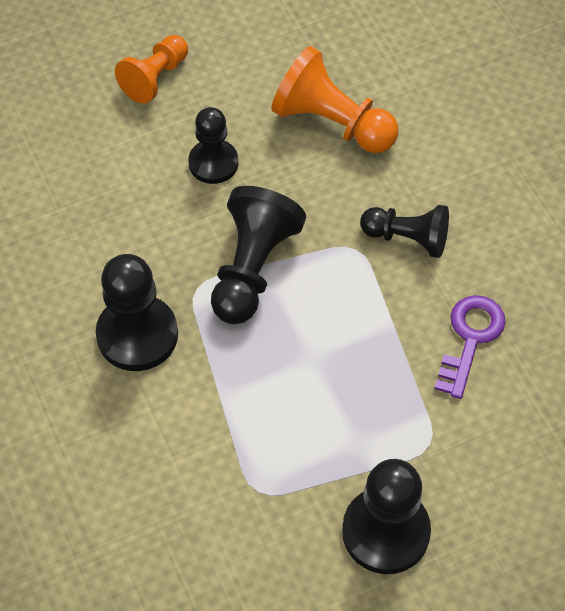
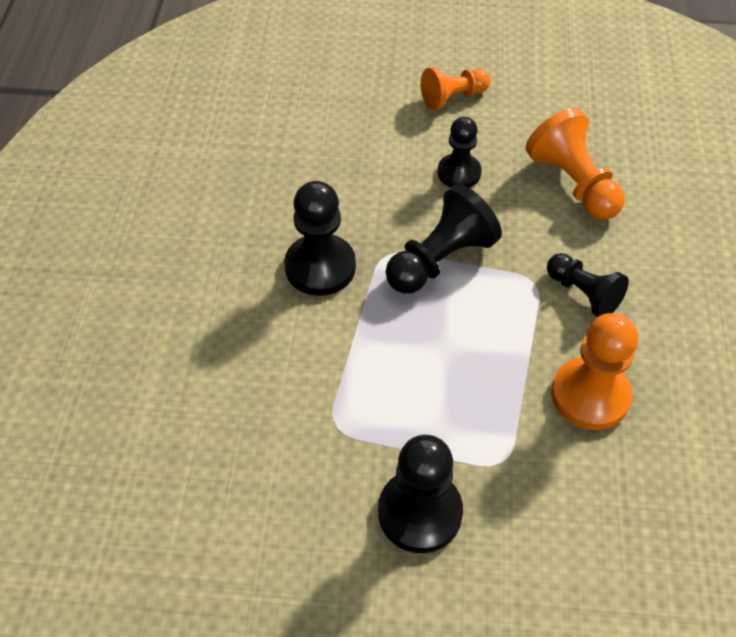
camera: 30 degrees right, 5 degrees down
purple key [434,295,506,399] -> orange pawn [551,313,638,430]

